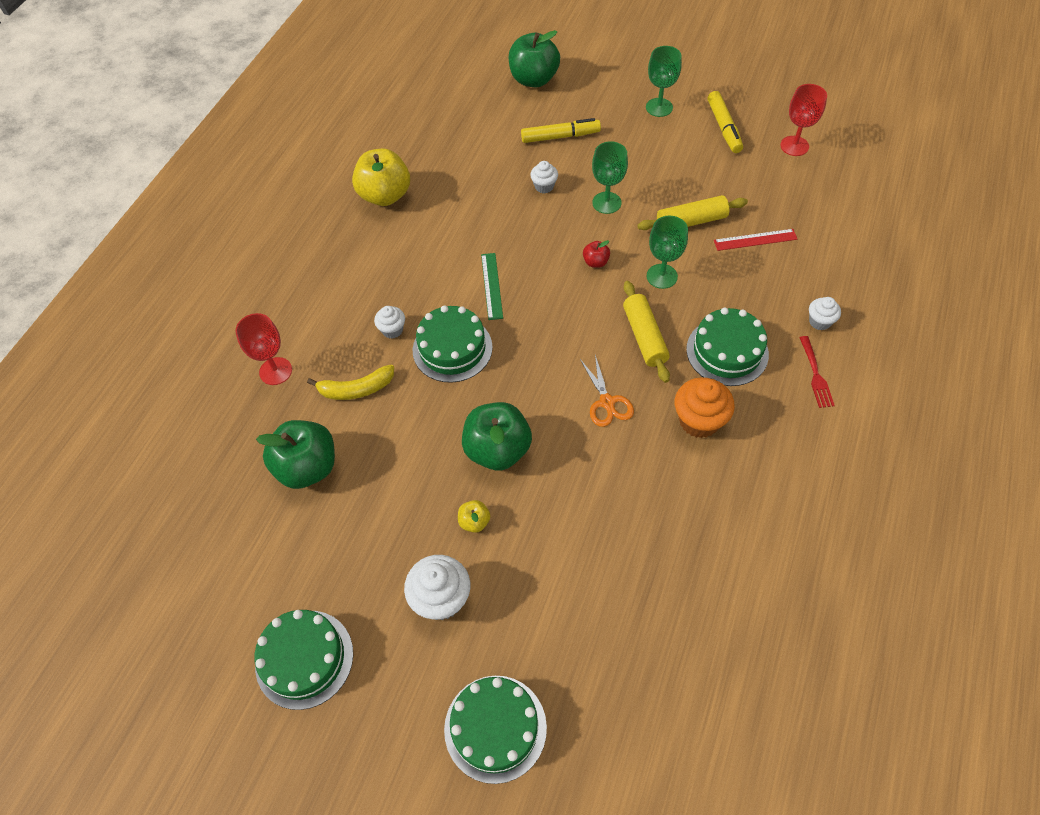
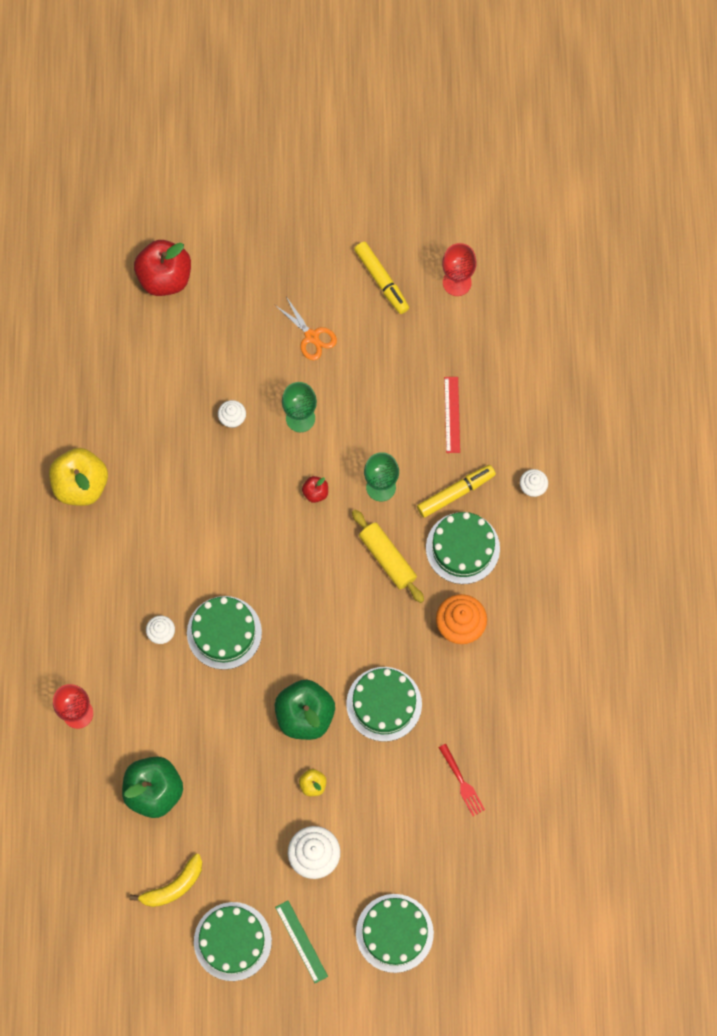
camera: 25 degrees left, 15 degrees up
yellow banana [307,365,394,400] -> yellow banana moved to [129,854,202,907]
green ruler [481,253,503,320] -> green ruler moved to [275,900,328,984]
green apple [509,30,560,87] -> red apple [134,240,191,296]
yellow marker [521,118,601,143] -> yellow marker moved to [417,465,496,518]
orange scissors [580,355,634,427] -> orange scissors moved to [275,297,337,360]
yellow rolling pin [637,195,748,230] -> none
green goblet [646,46,682,117] -> none
red ruler [714,229,797,251] -> red ruler turned 60 degrees counterclockwise [444,377,460,453]
red fork [799,336,835,408] -> red fork moved to [438,744,485,816]
none -> green cake [346,667,422,742]

